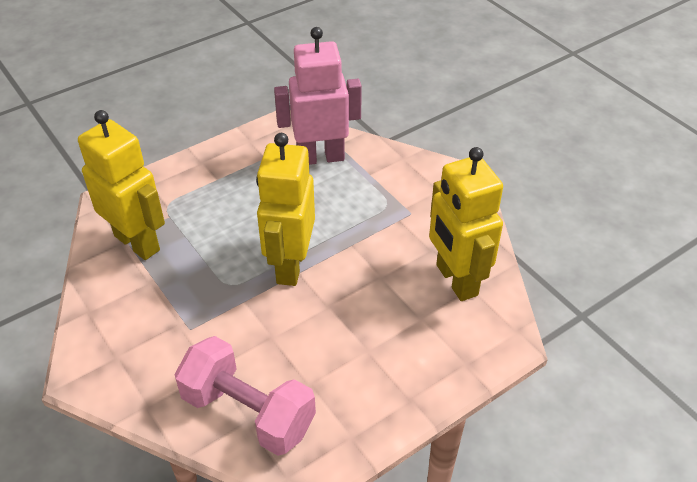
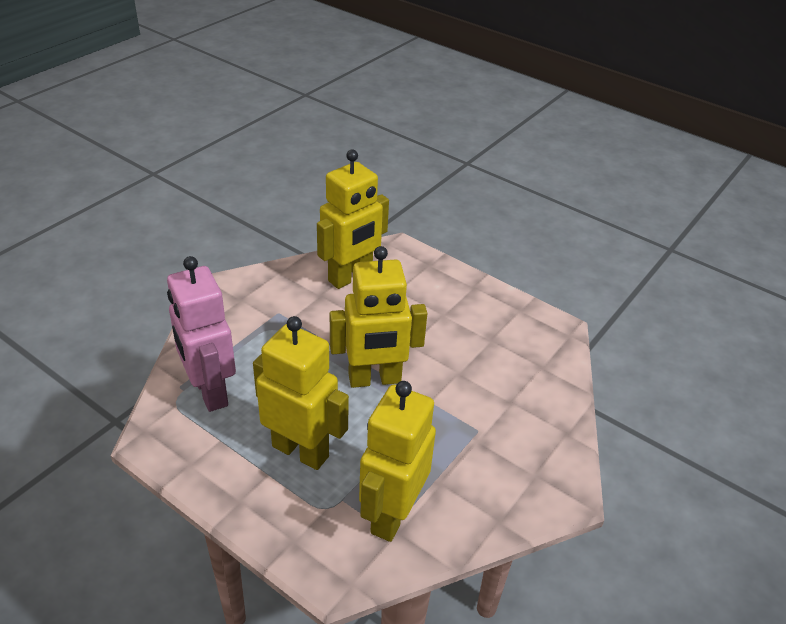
camera: 110 degrees left, 5 degrees down
pink dumbbell [174,336,316,456] -> none
none -> yellow robot [253,316,349,470]

